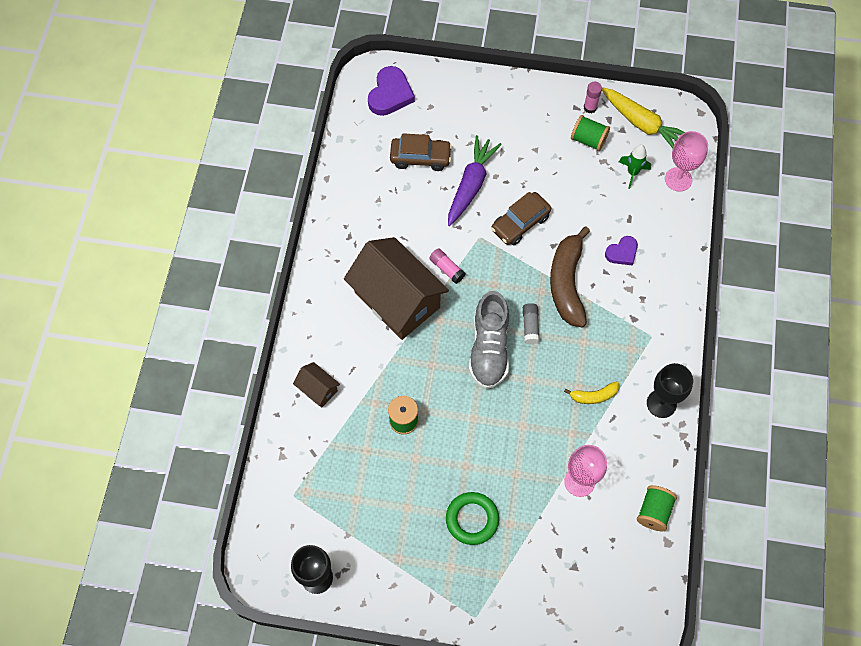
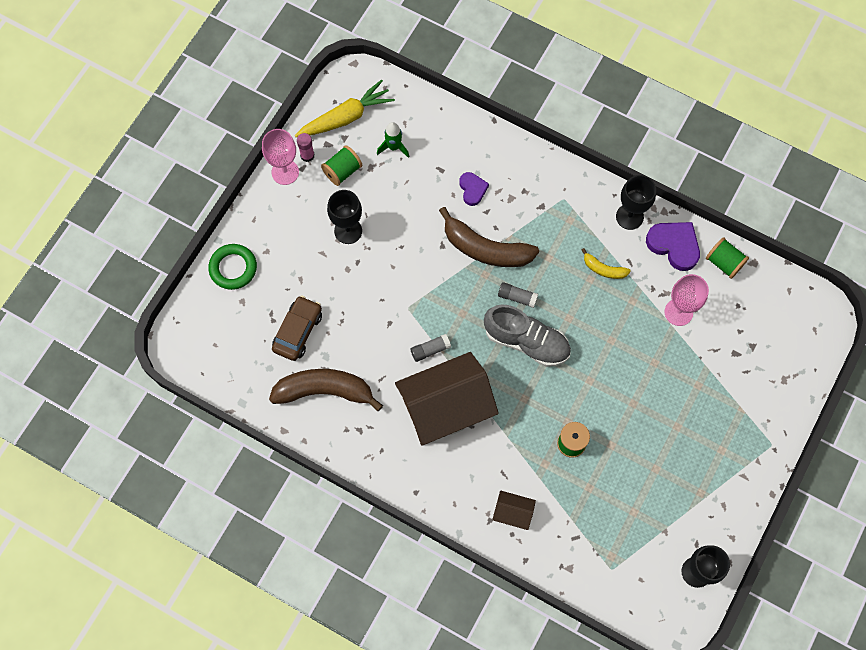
camera: 70 degrees left, 5 degrees up
brown house [293,362,340,408] -> brown house turned 45 degrees clockwise [492,490,536,530]
purple heart [368,66,415,116] -> purple heart moved to [646,222,700,271]
pink glue stick [429,248,465,284] -> grey glue stick [410,334,451,362]
green ring [446,492,499,545] -> green ring moved to [208,244,257,290]
purple carrot [448,135,502,226] -> none
brown car [491,192,551,245] -> none
yellow banana [564,382,619,404] -> yellow banana turned 105 degrees clockwise [582,248,631,279]
pink goblet [665,131,708,192] -> pink goblet moved to [262,129,299,185]
none -> brown banana [269,369,383,411]
none -> black goblet [327,190,362,244]

